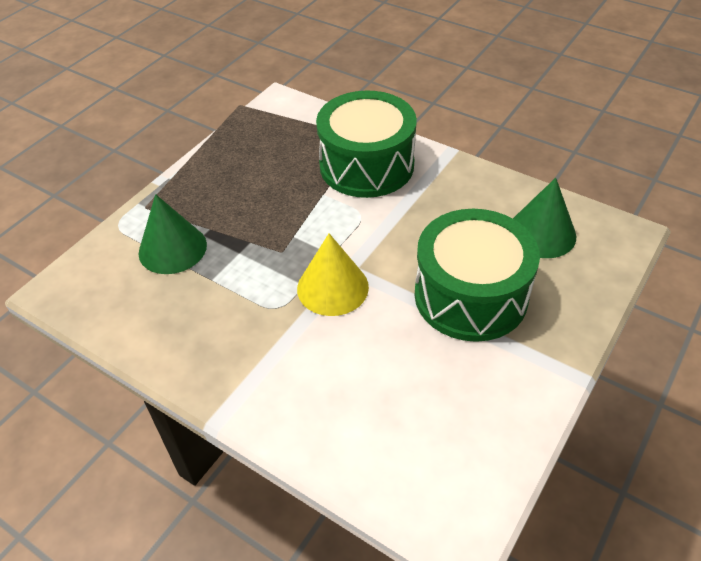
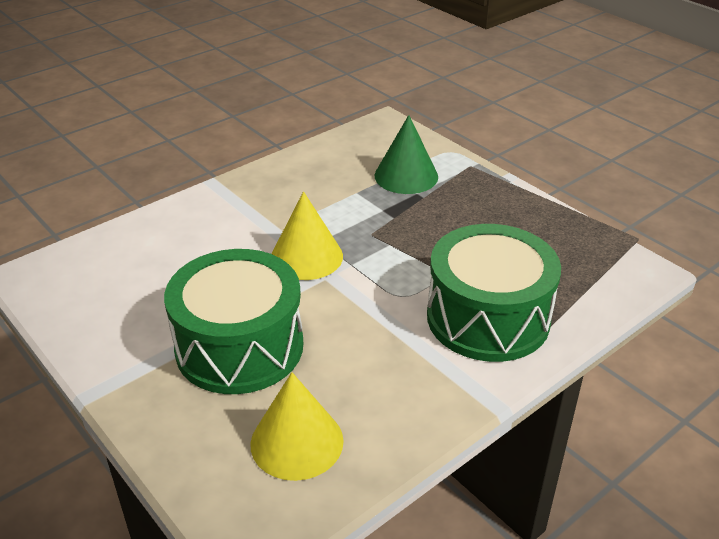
camera: 105 degrees right, 10 degrees down
green cone [513,178,576,258] -> yellow cone [250,372,344,481]

